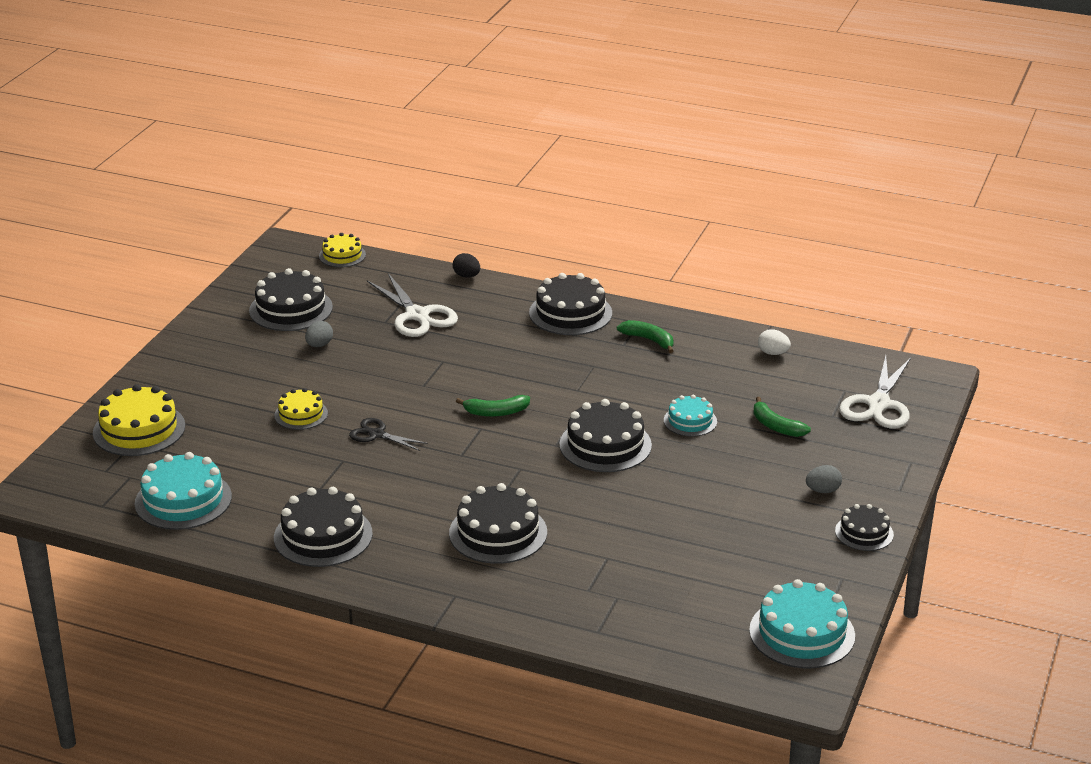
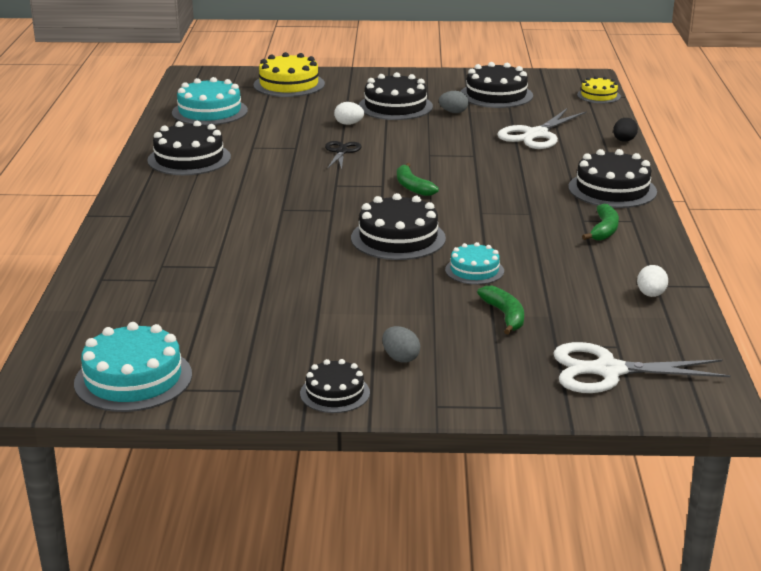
camera: 70 degrees right, 5 degrees down
yellow cake [274,388,328,430] -> white egg [334,102,364,125]
black cake [449,483,547,564] -> black cake moved to [359,72,433,120]
green banana [754,397,811,437] -> green banana turned 135 degrees clockwise [477,286,524,335]

